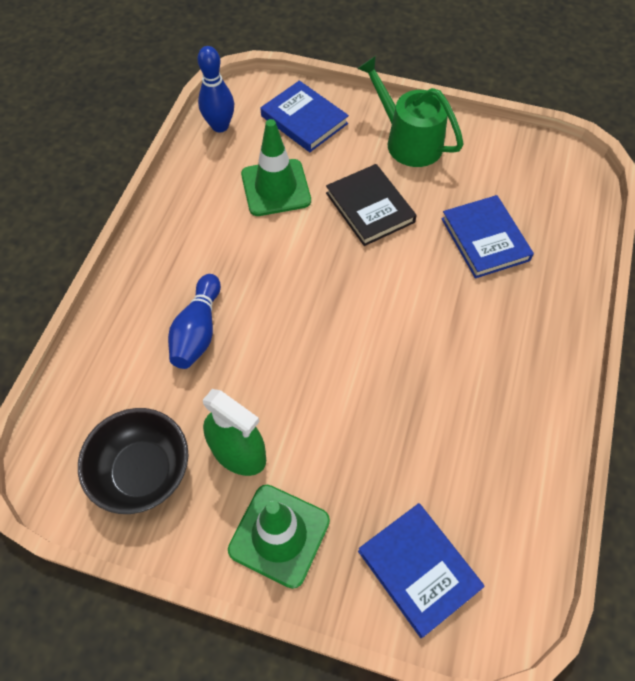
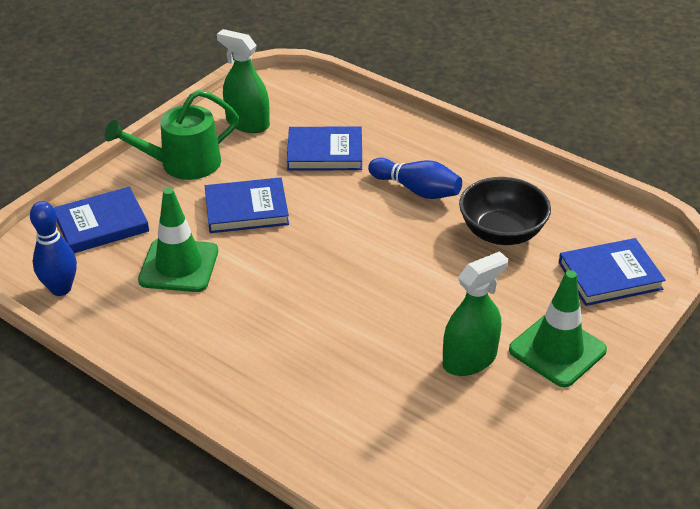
camera: 70 degrees left, 20 degrees down
black bowl [78,408,189,514] -> black bowl moved to [459,177,551,245]
blue bowling pin [168,274,221,369] -> blue bowling pin moved to [368,158,462,199]
black book [326,164,417,246] -> blue book [205,177,289,233]
none -> green spray bottle [217,29,270,133]

